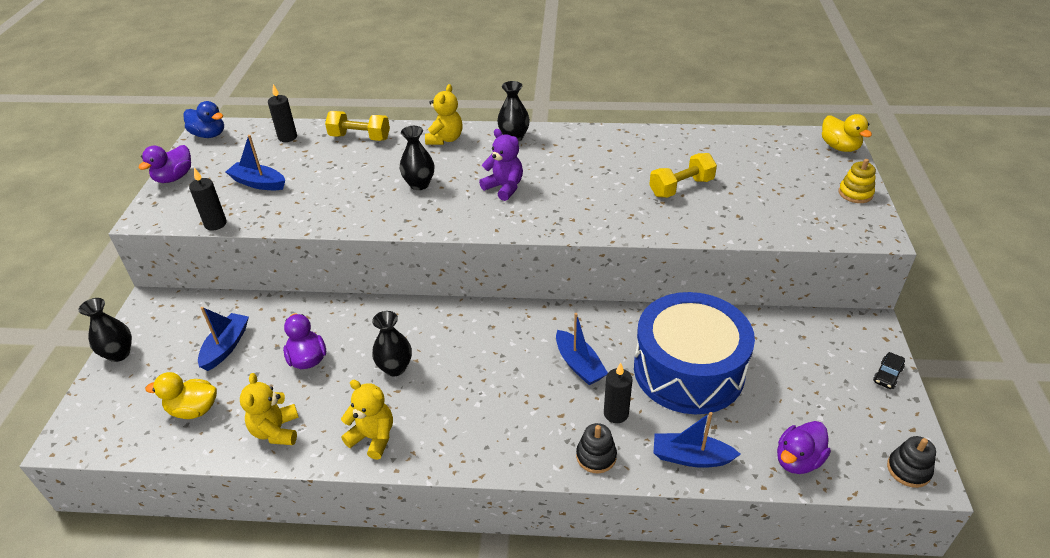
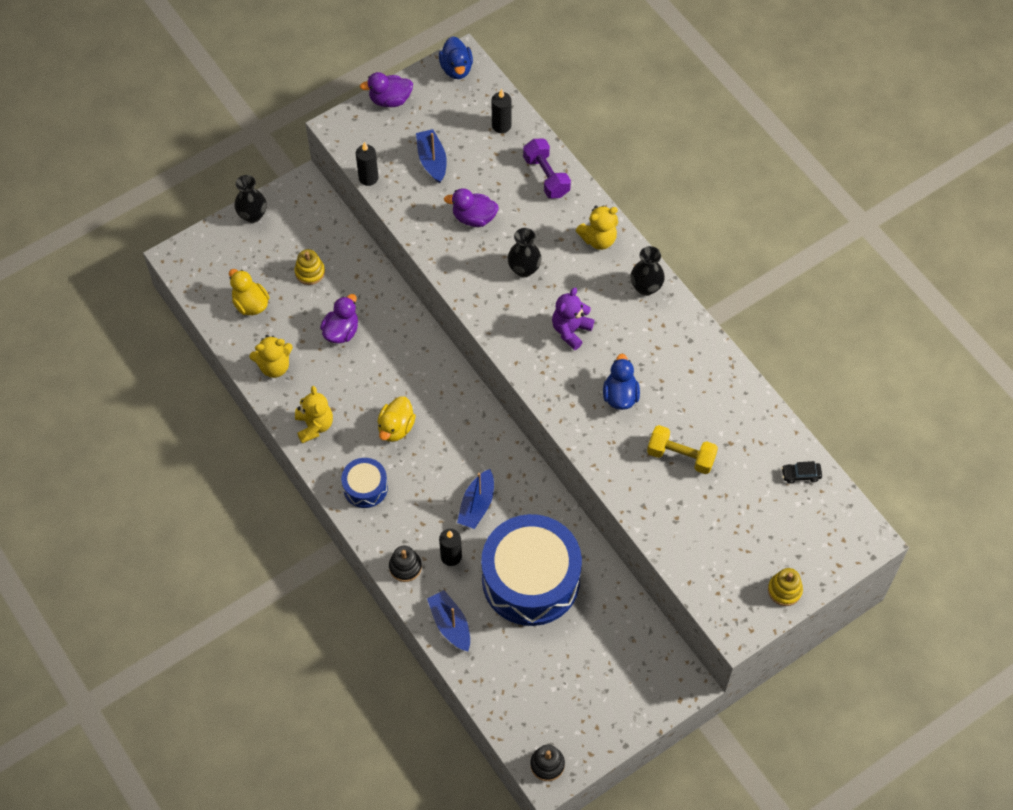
camera: 50 degrees right, 20 degrees up
blue boat [198,307,249,371] -> yellow stacking toy [295,249,325,285]
yellow teddy bear [240,373,299,445] -> yellow teddy bear turned 150 degrees counterclockwise [249,335,293,378]
yellow dumbbell [325,111,390,141] -> purple dumbbell [523,139,571,199]
black vase [372,311,412,376] -> none
purple teddy bear [479,129,523,201] -> purple teddy bear turned 150 degrees counterclockwise [552,288,595,350]
purple duck [777,421,831,474] -> purple duck moved to [444,188,499,227]
yellow duck [822,114,872,152] -> yellow duck moved to [377,397,416,442]
black car [873,352,905,389] -> black car moved to [781,461,822,484]
none -> blue drum [341,458,388,508]
none -> blue duck [603,354,640,410]

